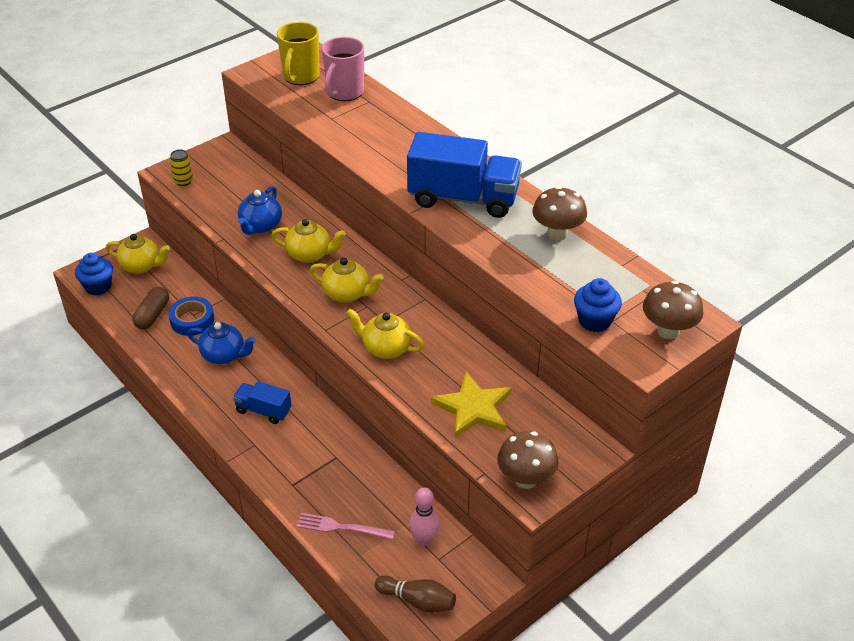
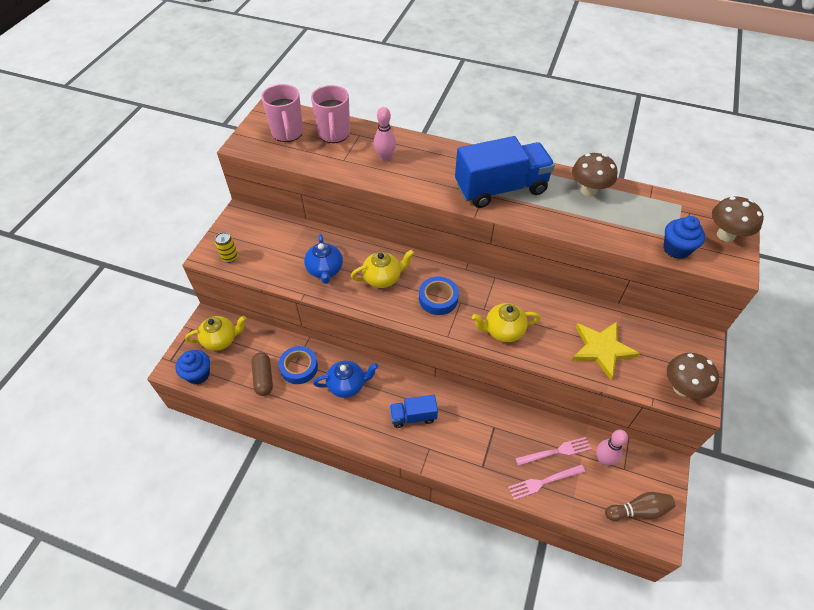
camera: 30 degrees left, 10 degrees up
yellow mug [277,22,320,85] -> pink mug [261,84,303,142]
yellow teapot [310,258,383,303] -> blue tape [419,277,459,315]
none -> pink bowling pin [374,107,396,161]
none -> pink fork [515,437,591,466]

